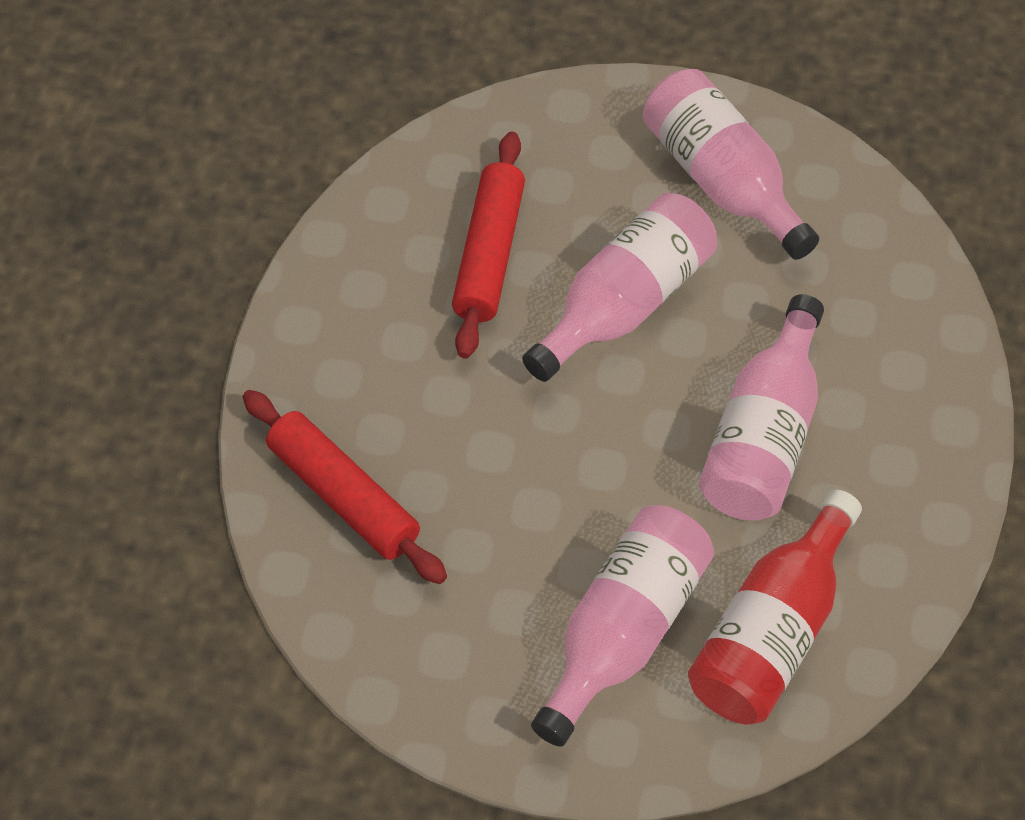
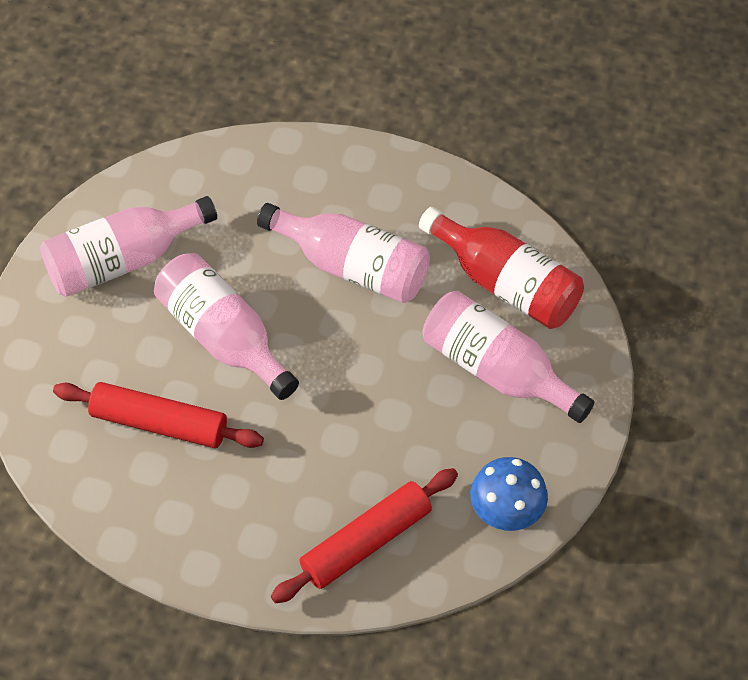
camera: 85 degrees left, 0 degrees up
none -> blue mushroom [470,457,548,531]

